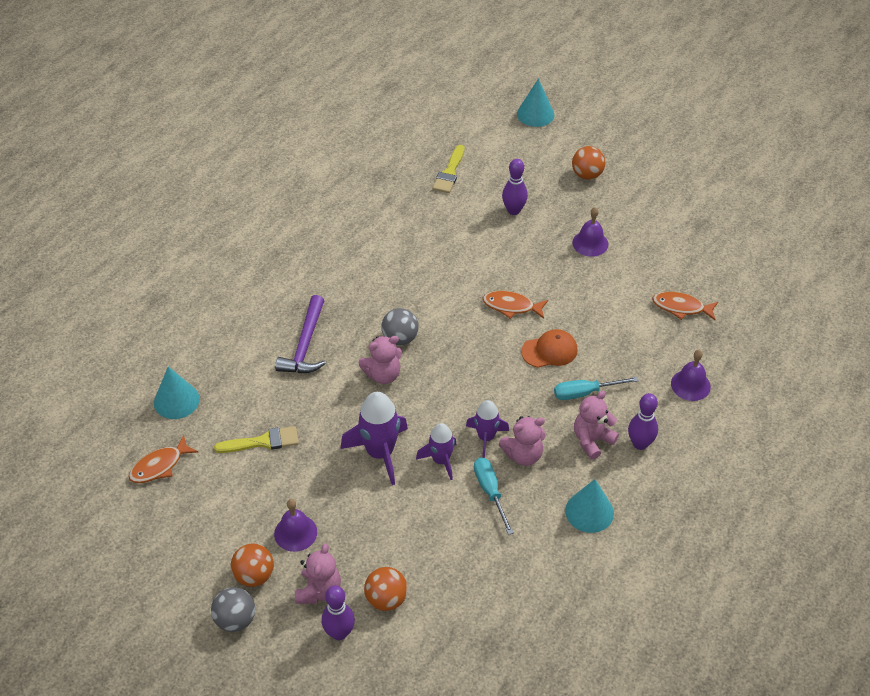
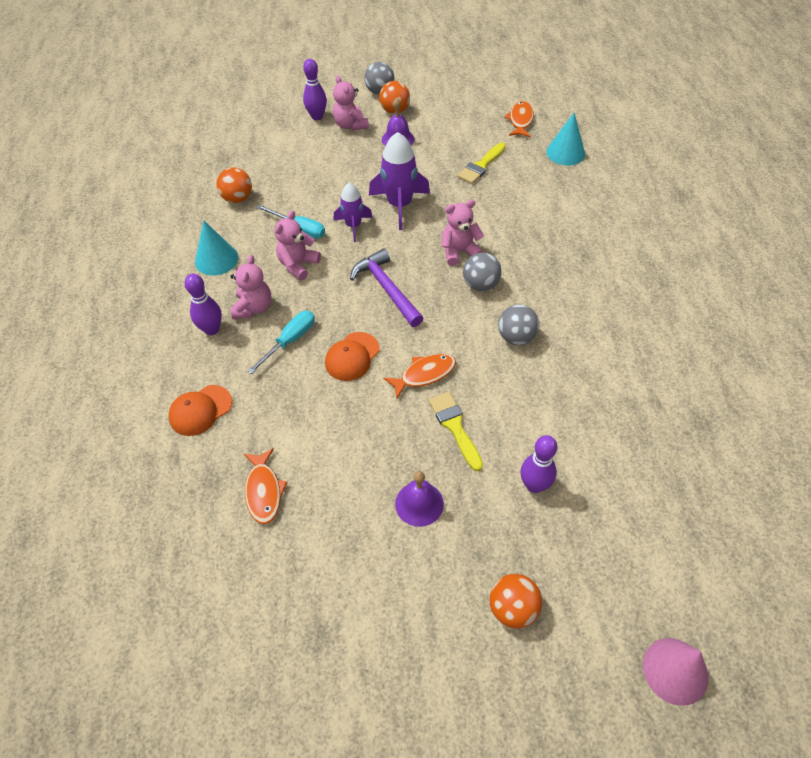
camera: 140 degrees right, 5 degrees up
purple hammer [275,295,326,373] -> purple hammer moved to [350,248,424,327]
pink teddy bear [359,336,402,384] -> pink teddy bear turned 45 degrees clockwise [441,200,484,266]
orange ball [364,567,408,611] -> orange ball moved to [216,167,252,203]
yellow brush [432,145,464,193] -> yellow brush moved to [429,392,483,471]
purple rocket [466,400,509,458] -> none
turquoise cone [517,78,554,127] -> pink cone [643,638,708,706]
orange fish [652,292,718,320] -> orange fish turned 105 degrees clockwise [244,448,287,524]
purple bell [671,350,711,401] -> orange cap [168,385,232,436]
none -> grey ball [498,305,539,345]

